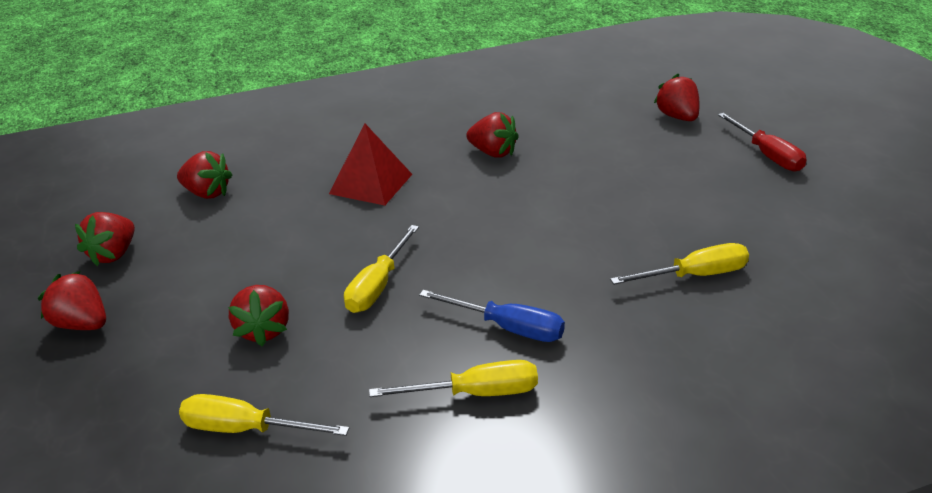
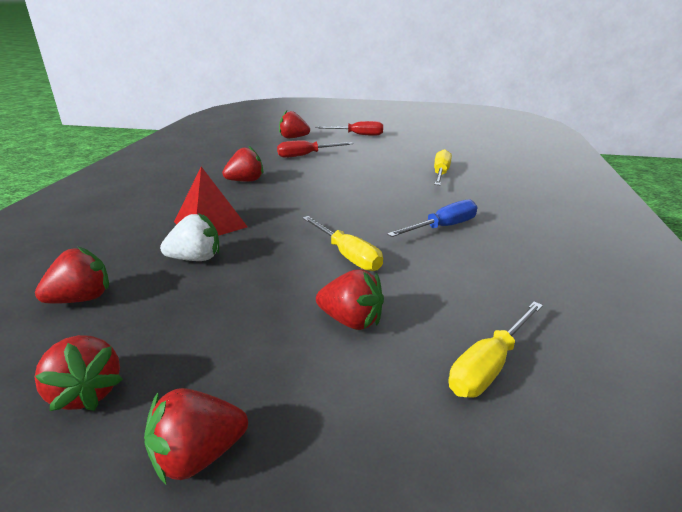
camera: 60 degrees left, 5 degrees down
yellow screwdriver [369,360,538,397] -> none
none -> white strawberry [160,213,219,261]
none -> red screwdriver [277,140,353,158]

